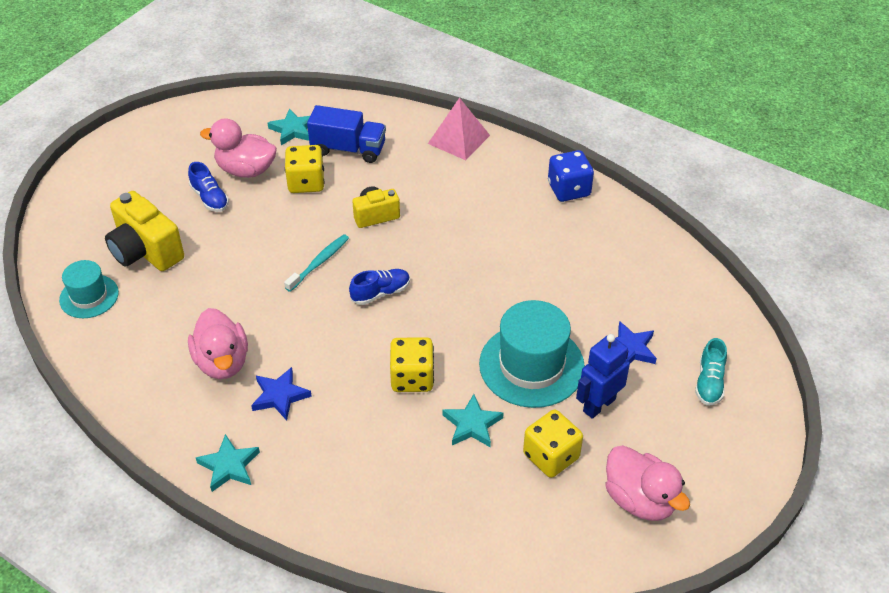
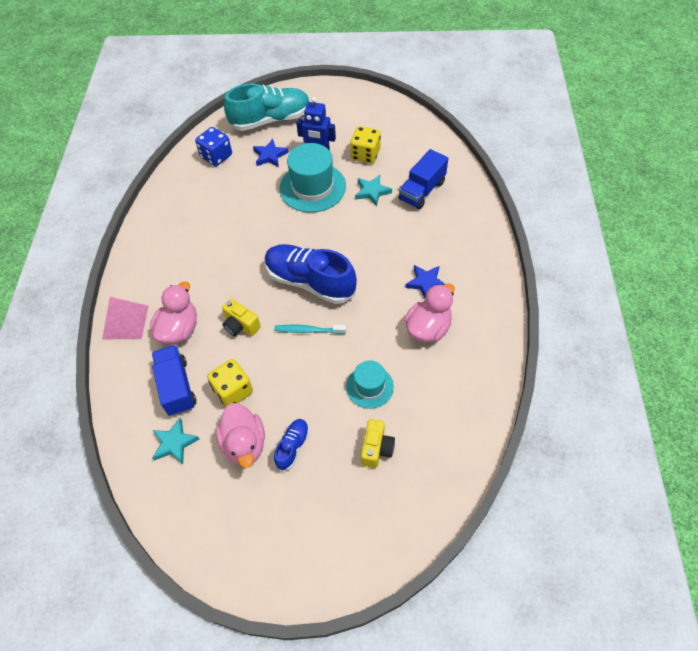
camera: 120 degrees left, 10 degrees up
turquoise hat [59,260,119,318] -> turquoise hat moved to [346,360,394,409]
yellow camera [105,191,184,271] -> yellow camera [361,419,395,468], size x0.61
turquoise star [196,434,260,492] -> none
blue shoe [349,269,410,305] -> blue shoe [265,244,357,304], size x2.10
yellow dice [390,337,434,392] -> none
blue dice [548,150,594,202] -> blue dice moved to [195,127,232,166]
pink duck [606,445,690,521] -> pink duck moved to [150,282,197,344]
turquoise shoe [695,338,727,406] -> turquoise shoe [224,83,310,131], size x2.10
none -> blue truck [398,149,448,210]

